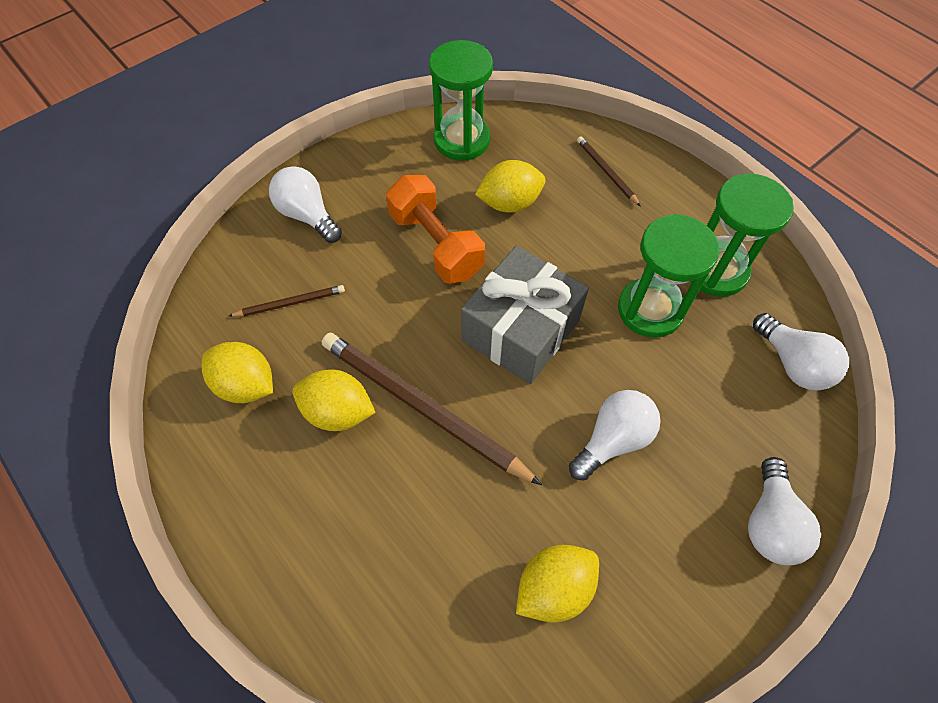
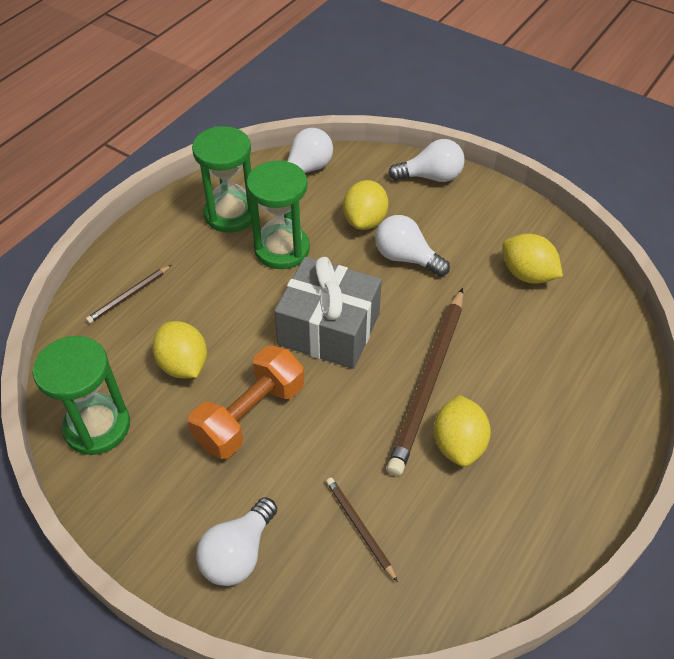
camera: 105 degrees left, 10 degrees down
yellow lemon [202,342,273,403] -> yellow lemon moved to [343,180,388,230]

